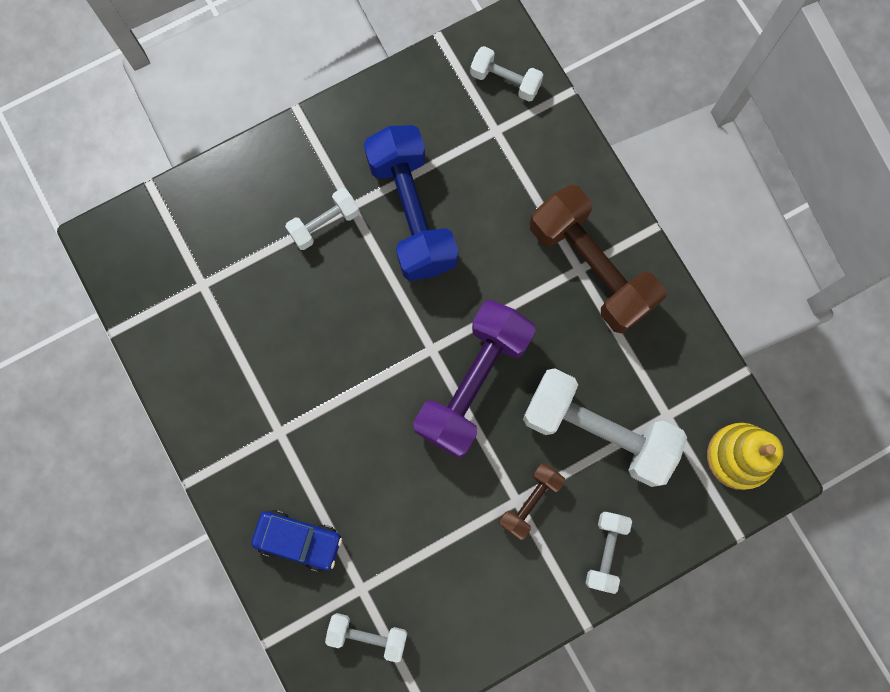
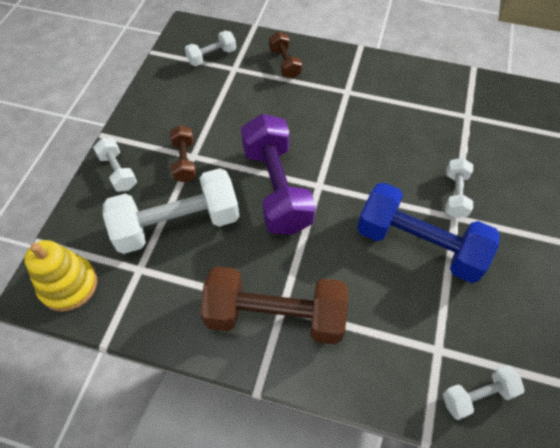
camera: 135 degrees right, 20 degrees down
blue car [251,510,342,572] -> brown dumbbell [269,32,302,78]

